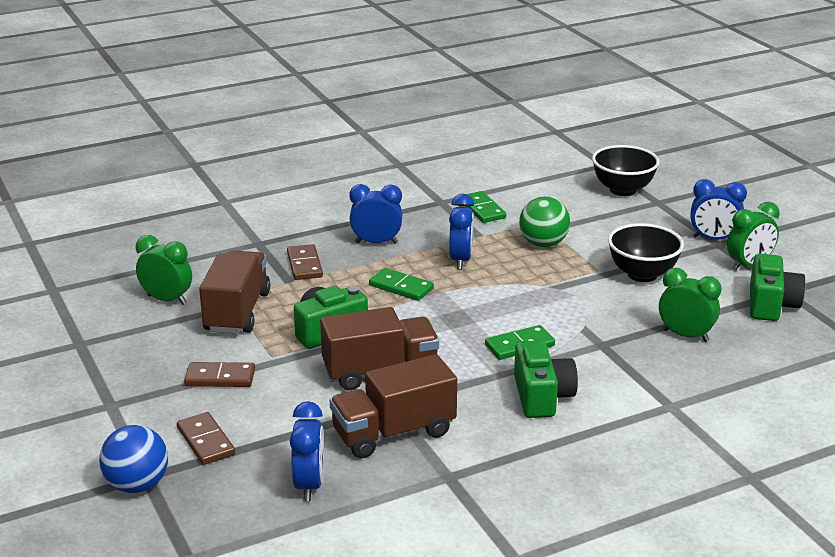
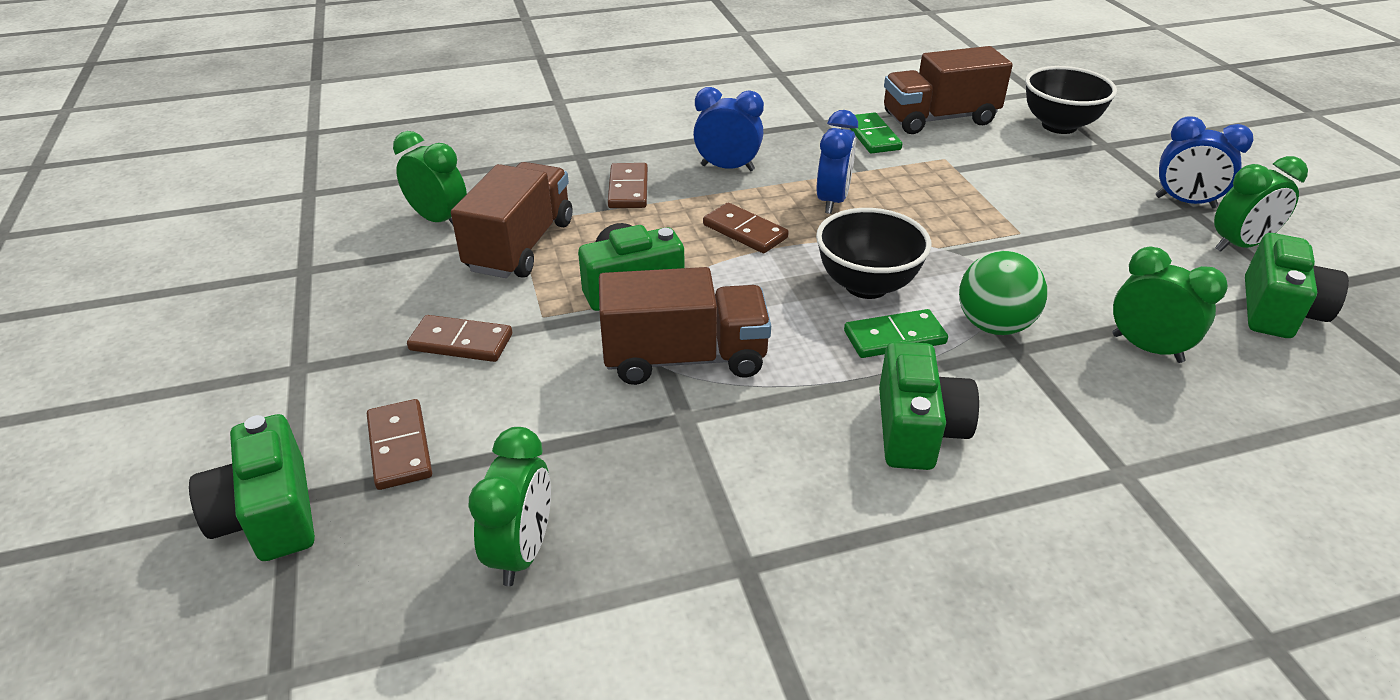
camera: 10 degrees right, 10 degrees up
blue ball [99,425,168,493] -> green camera [189,414,315,561]
blue clock [290,401,324,501] -> green clock [469,427,551,586]
brown truck [330,354,457,458] -> brown truck moved to [884,46,1013,134]
green domino [369,268,434,301] -> brown domino [703,203,789,253]
green ball [519,197,570,247] -> green ball moved to [959,251,1047,335]
black bowl [608,223,684,282] -> black bowl moved to [816,208,931,299]

